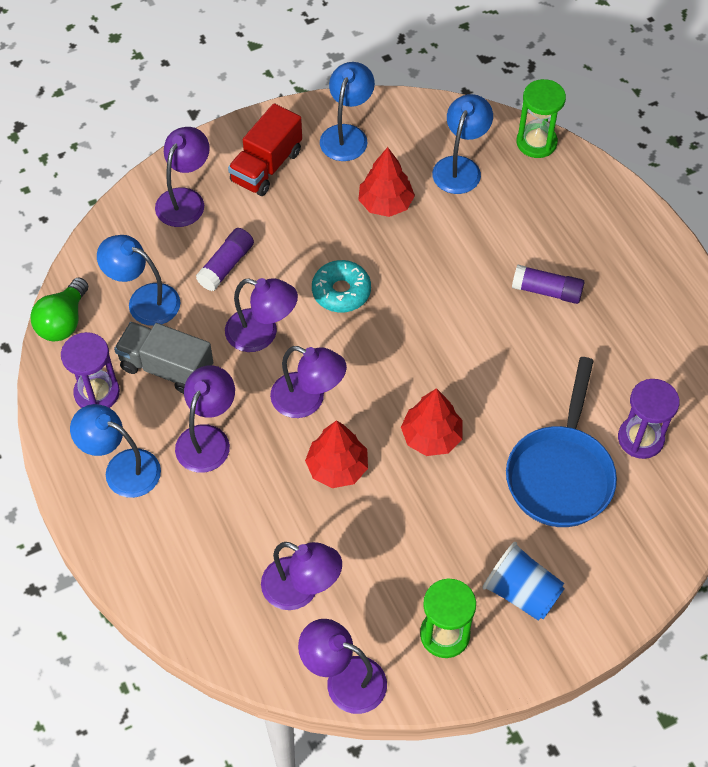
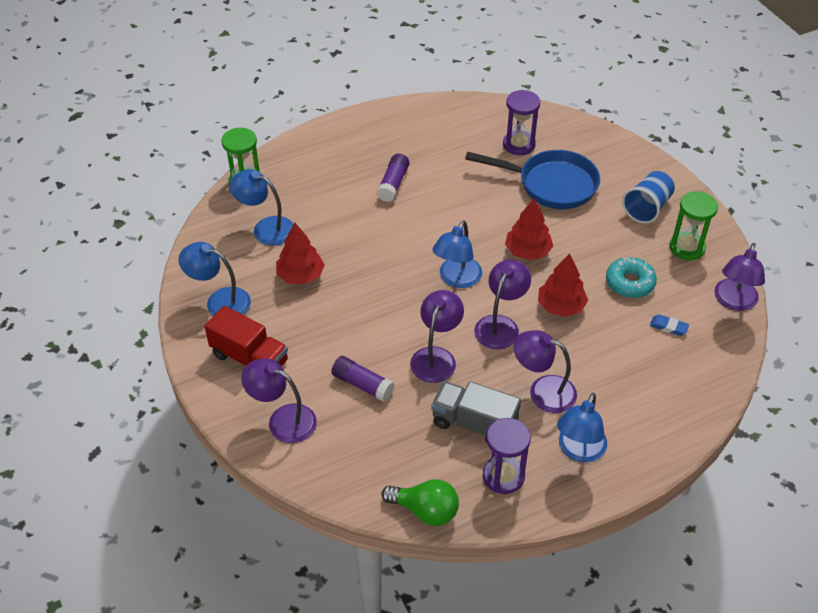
camera: 90 degrees left, 10 degrees down
blue lamp [97,235,180,326] -> blue lamp moved to [433,220,482,288]
grey truck [114,322,213,394] -> grey truck turned 90 degrees clockwise [431,381,521,443]
purple lamp [261,542,342,610] -> blue eraser [650,314,689,336]
turquoise donut [312,260,371,312] -> turquoise donut moved to [606,257,657,298]

